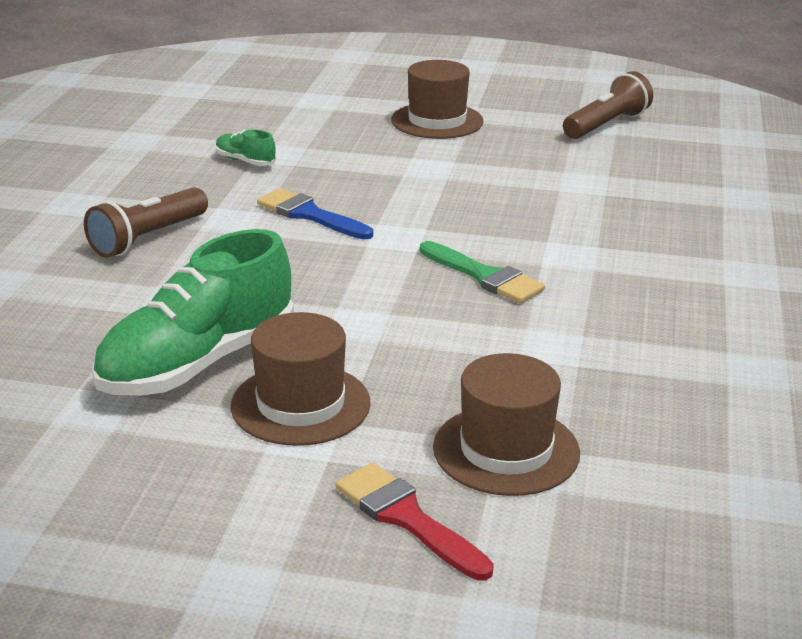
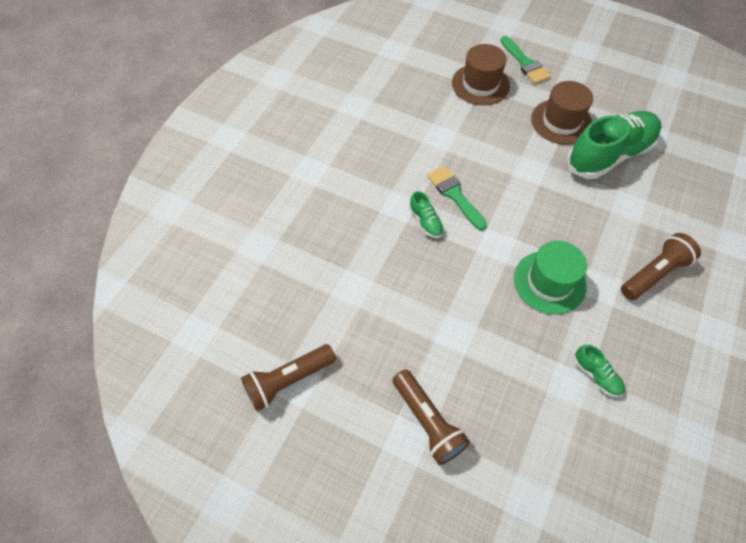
camera: 165 degrees left, 30 degrees up
blue brush [257,188,373,239] -> green hat [514,241,587,315]
red brush [336,463,494,581] -> green brush [500,36,551,84]
brown hat [391,60,484,139] -> brown flashlight [393,370,470,465]
none -> green shoe [409,191,444,238]

